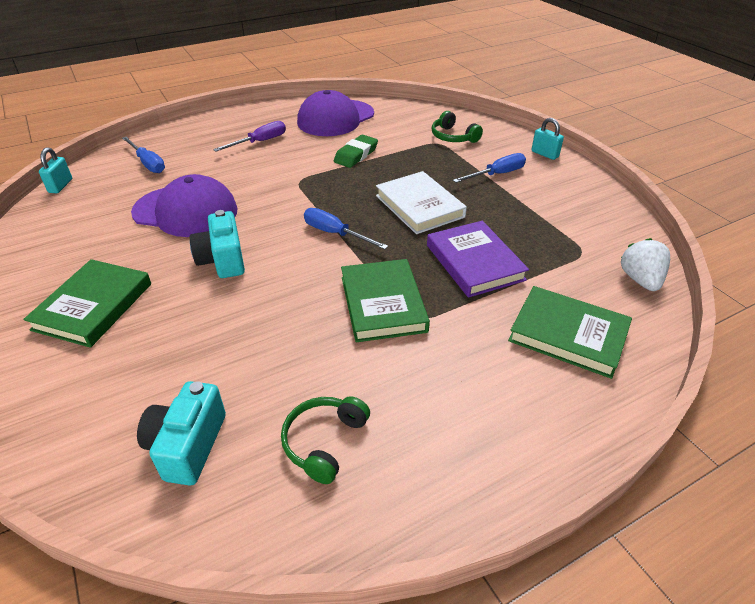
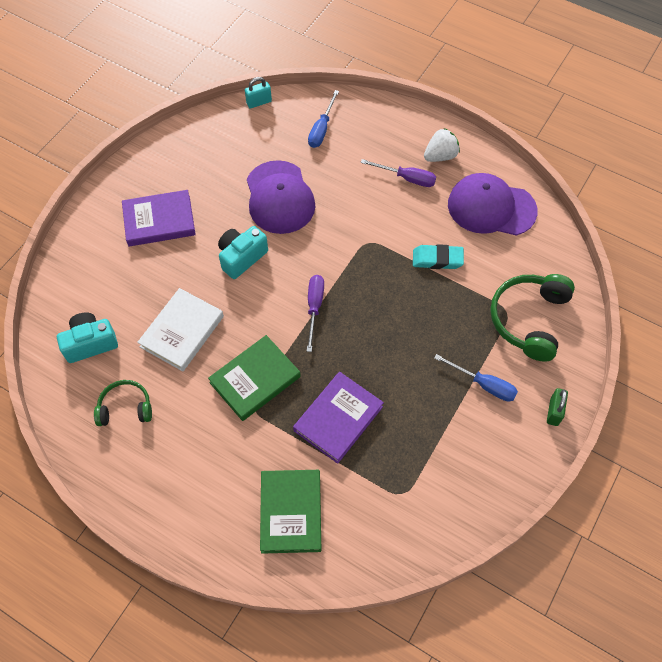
camera: 60 degrees right, 20 degrees up
green book [23,259,151,348] -> purple book [122,190,196,246]
blue screwdriver [304,208,388,249] -> purple screwdriver [307,275,324,352]
green eraser [334,135,378,168] -> turquoise eraser [413,244,464,269]
white book [376,171,467,234] -> white book moved to [137,288,224,371]
green headphones [432,111,483,143] -> green headphones [490,274,575,361], size x1.69
turquoise padlock [531,118,564,160] -> green padlock [547,388,568,426]
white strawberry [621,238,670,291] -> white strawberry moved to [424,128,460,162]

